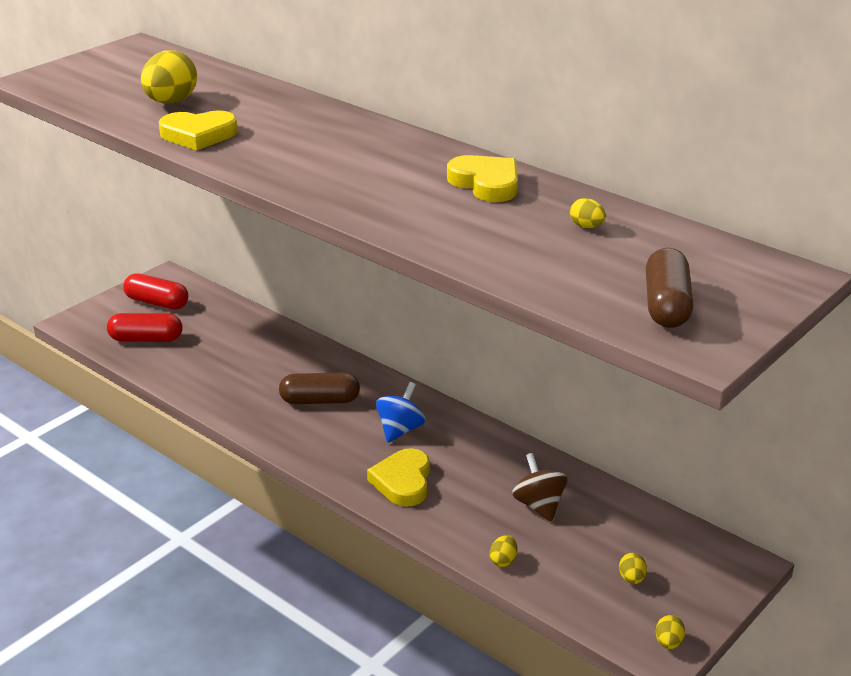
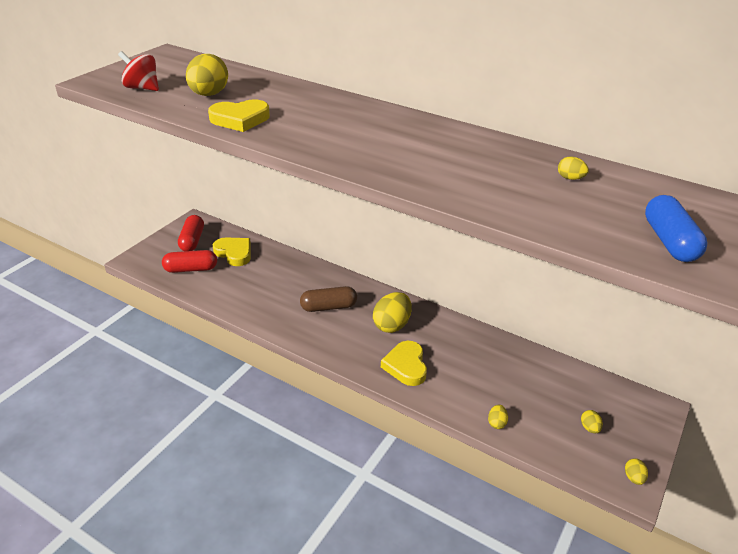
camera: 10 degrees left, 5 degrees up
red capsule [123,273,188,309] -> red capsule turned 75 degrees clockwise [178,215,204,251]
blue spinning top [376,382,426,443] -> yellow egg [373,292,412,333]
yellow heart [447,155,518,202] -> yellow heart moved to [213,238,251,266]
brown spinning top [512,453,567,522] -> none
brown capsule [646,248,694,328] -> blue capsule [645,195,707,262]
none -> red spinning top [118,51,159,91]

